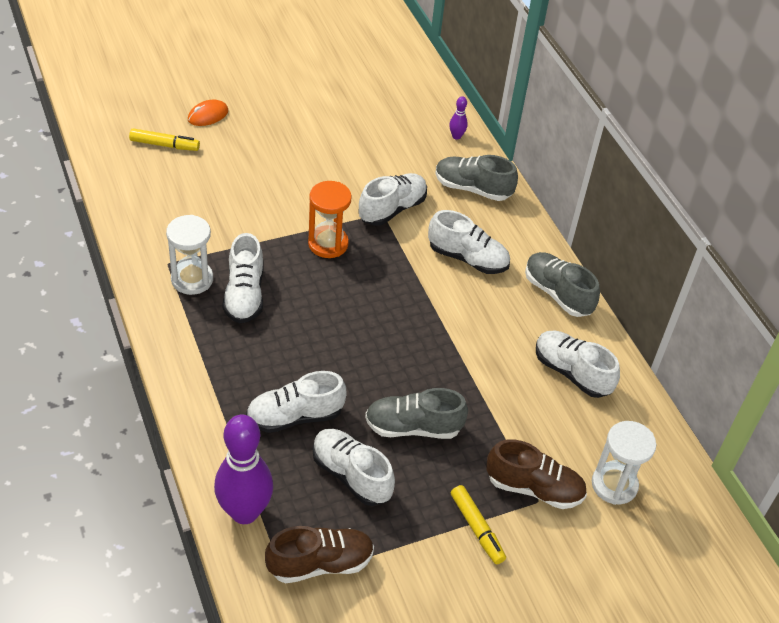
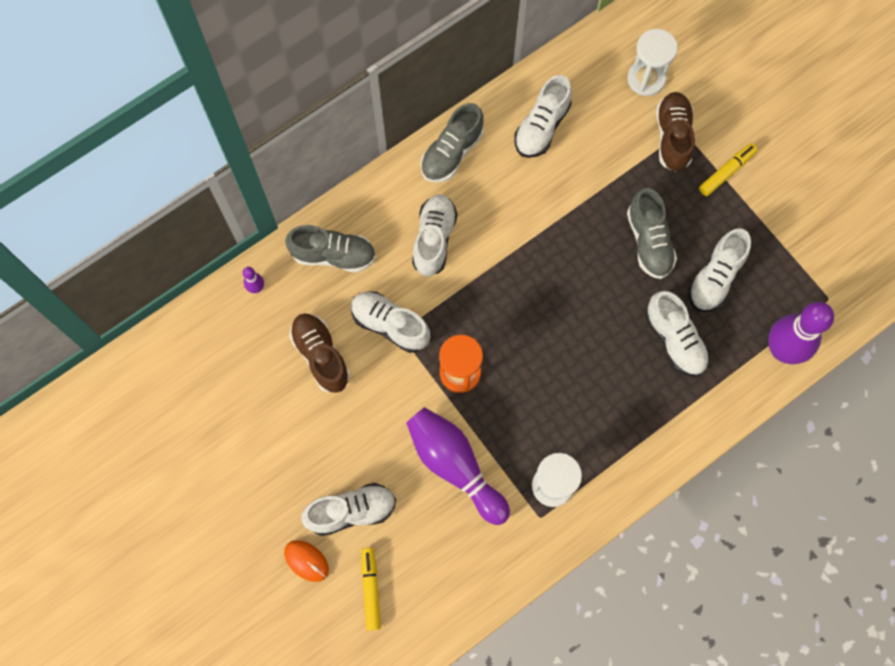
camera: 100 degrees left, 25 degrees up
white shoe [222,233,264,323] -> white shoe moved to [301,483,396,536]
brown shoe [265,526,374,583] -> brown shoe moved to [289,313,350,393]
grey shoe [436,155,518,201] -> grey shoe turned 90 degrees counterclockwise [285,225,376,273]
none -> purple bowling pin [406,407,510,525]

